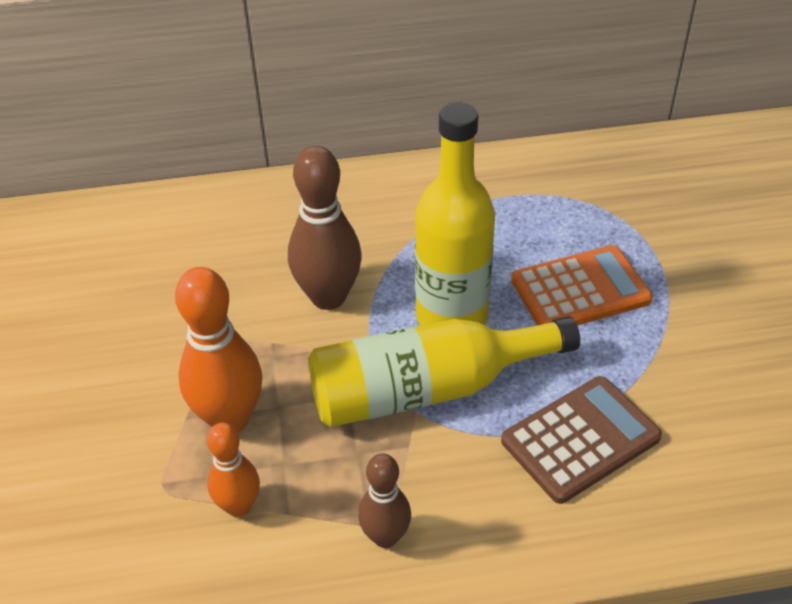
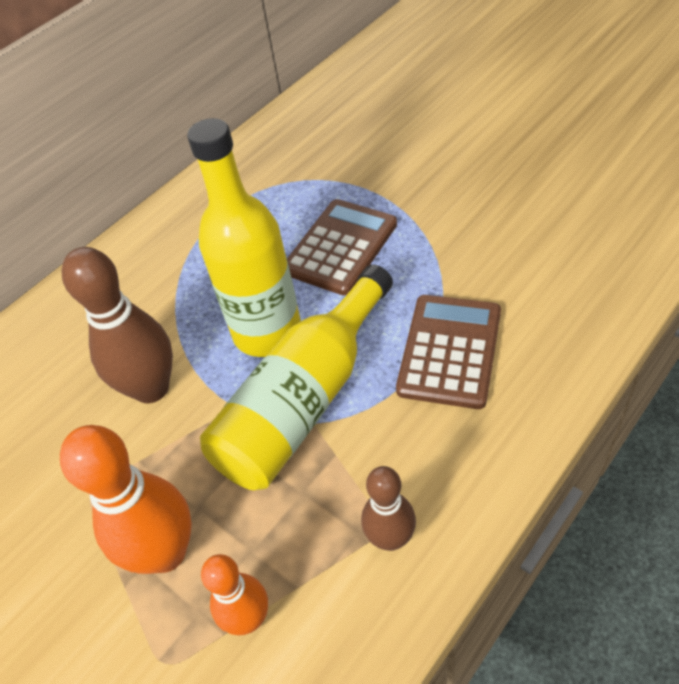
camera: 35 degrees left, 5 degrees up
orange calculator [511,245,653,325] -> brown calculator [287,199,397,296]

